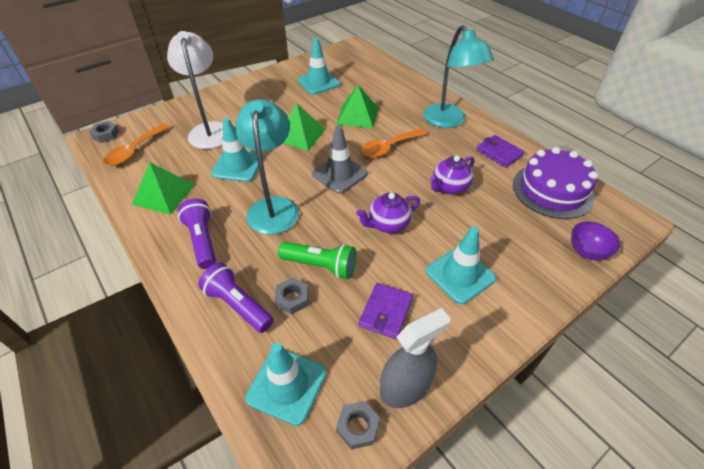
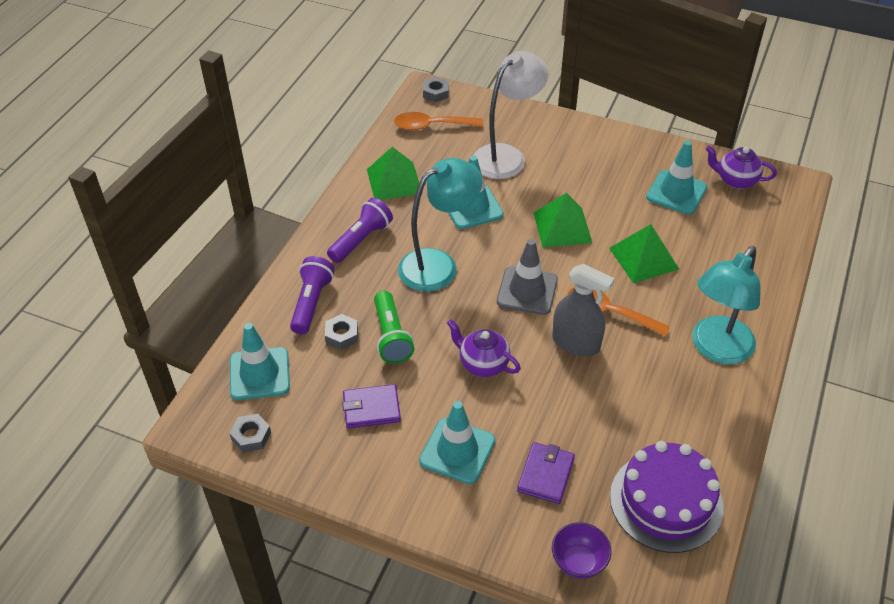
camera: 60 degrees right, 0 degrees up
grey spray bottle [380,308,451,408] -> grey spray bottle moved to [552,264,614,356]
purple teapot [430,155,475,195] -> purple teapot moved to [706,145,777,189]
purple wallet [476,135,525,168] -> purple wallet moved to [517,442,575,504]

